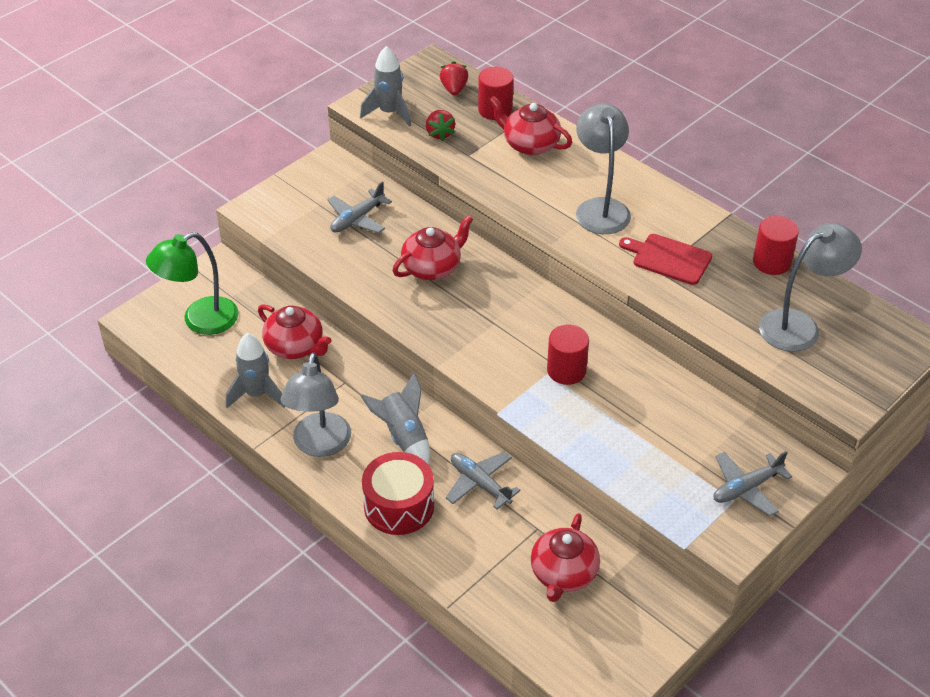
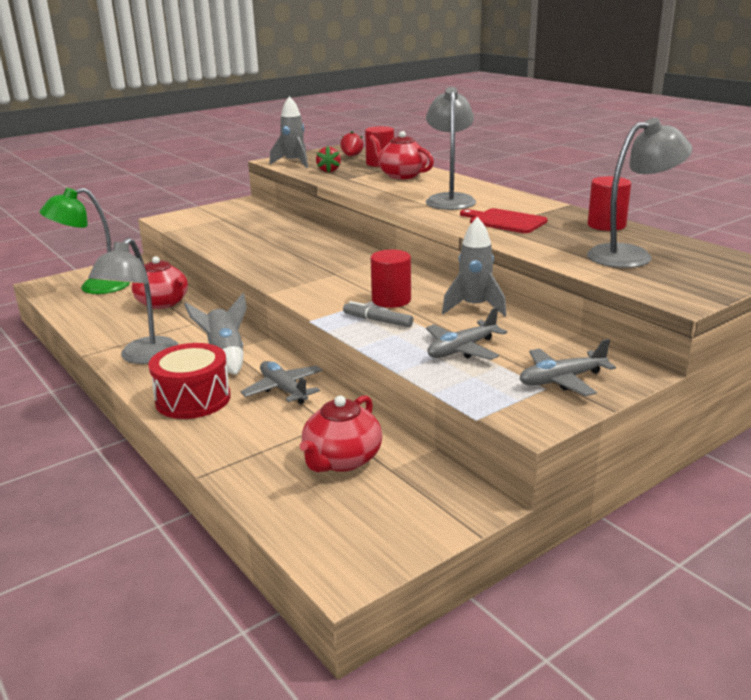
camera: 10 degrees right, 20 degrees down
grey rocket [226,333,285,408] -> grey rocket moved to [442,217,507,316]
grey plane [327,181,392,233] -> grey plane moved to [426,307,507,360]
red teapot [392,215,473,280] -> none
none -> grey marker [343,301,413,327]

